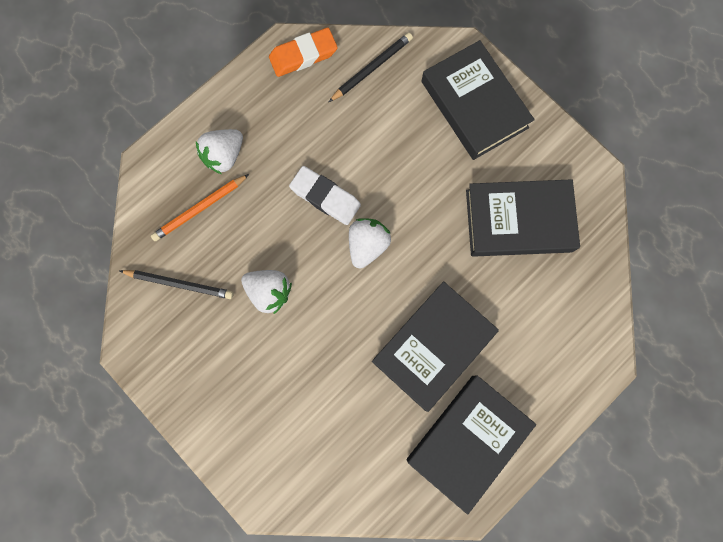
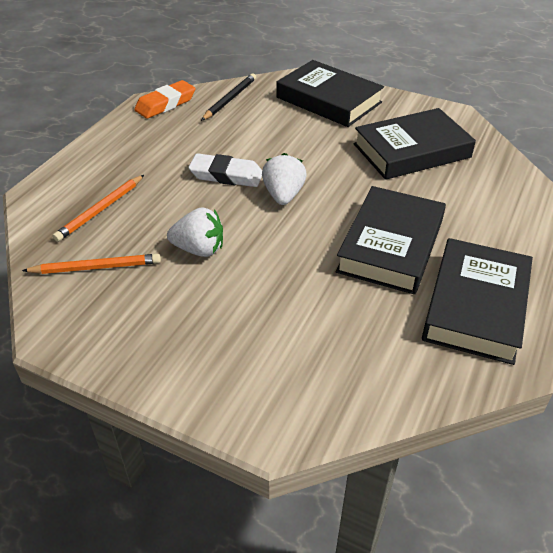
camera: 20 degrees left, 35 degrees down
black pencil [120,270,233,299] -> orange pencil [22,254,161,274]
white strawberry [196,129,243,174] -> none

